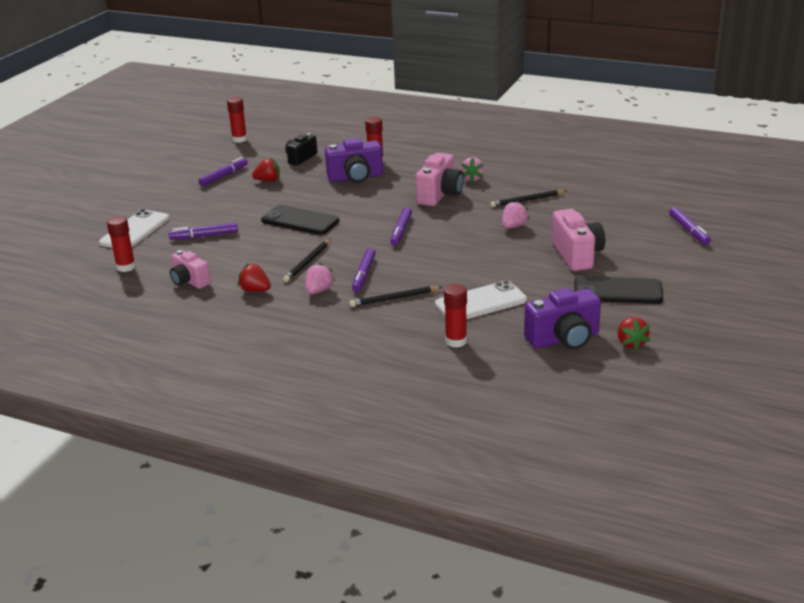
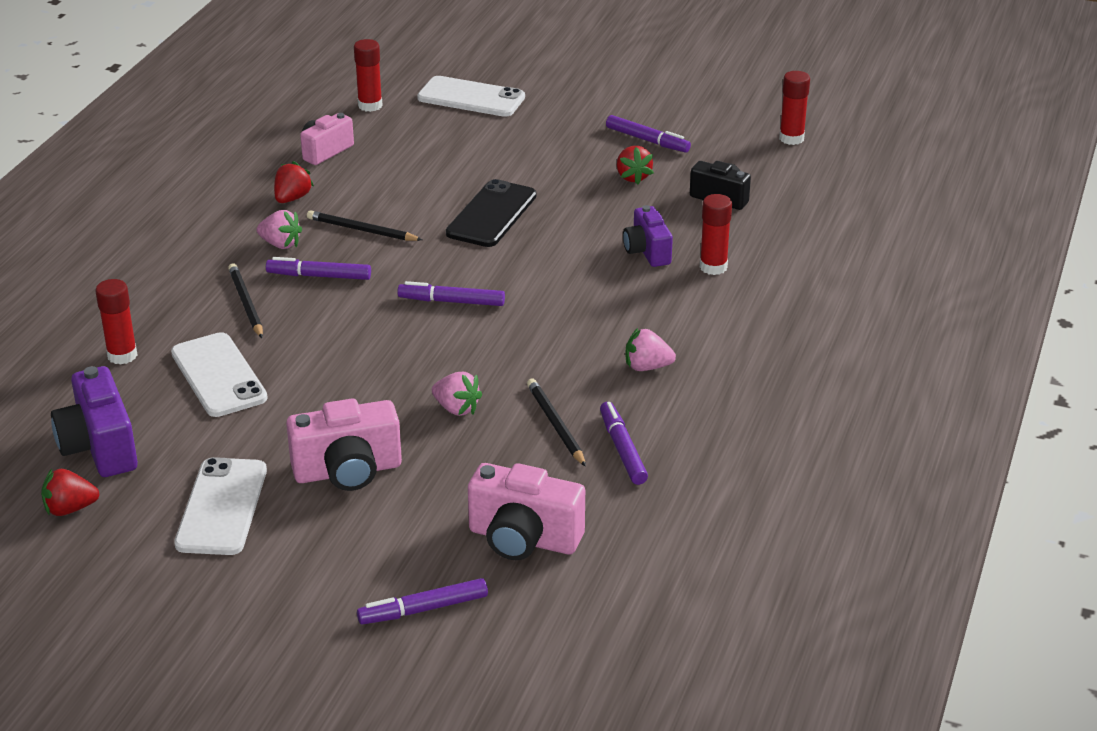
camera: 85 degrees right, 5 degrees up
purple marker [169,223,238,240] -> purple marker moved to [600,402,648,485]
purple camera [325,138,383,183] -> purple camera [623,205,673,267], size x0.66
pink camera [415,153,464,206] -> pink camera moved to [468,463,585,560]
black phone [575,276,663,304] -> white phone [174,457,267,555]

